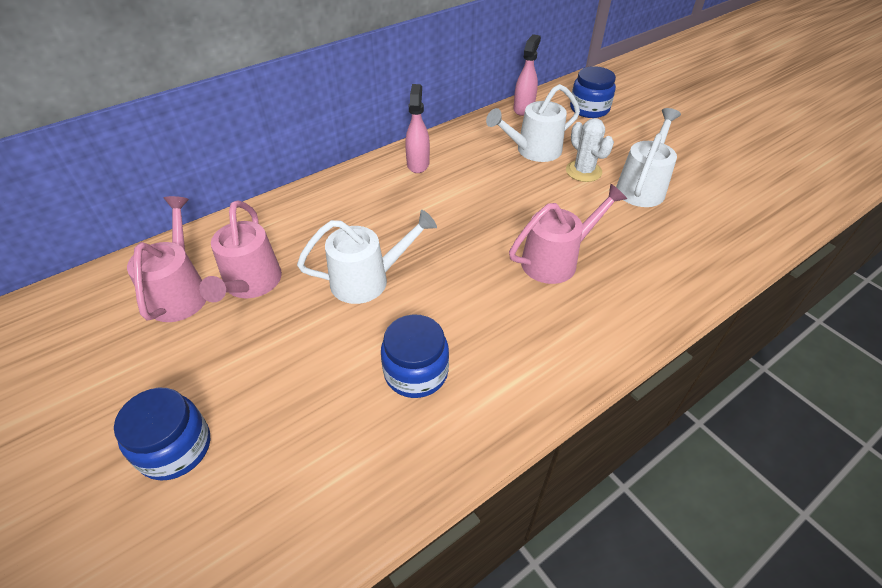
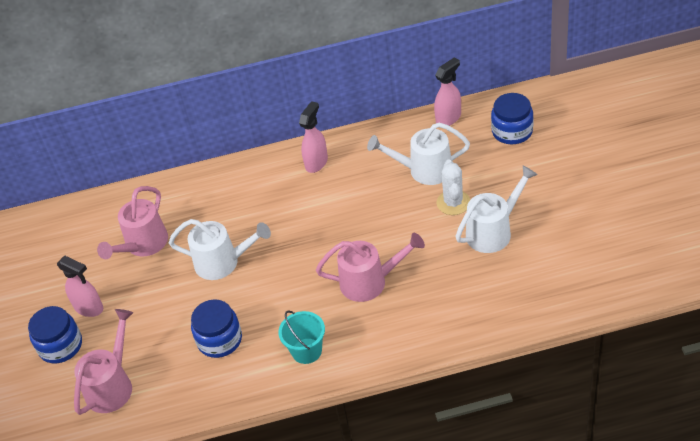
camera: 30 degrees right, 0 degrees up
pink watering can [127,196,206,322] -> pink watering can moved to [74,309,133,415]
none -> pink spray bottle [57,256,103,317]
none -> turquoise bucket [279,311,325,364]

